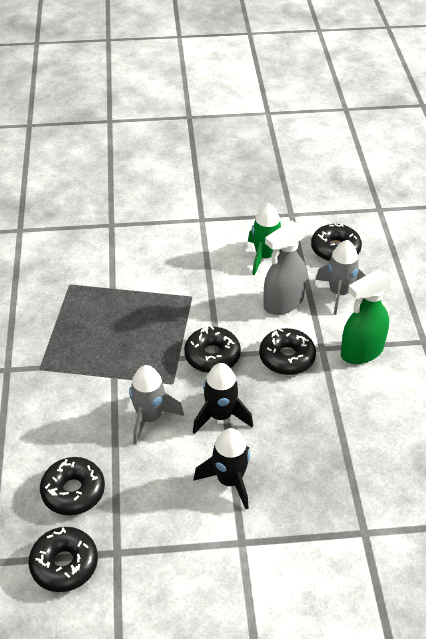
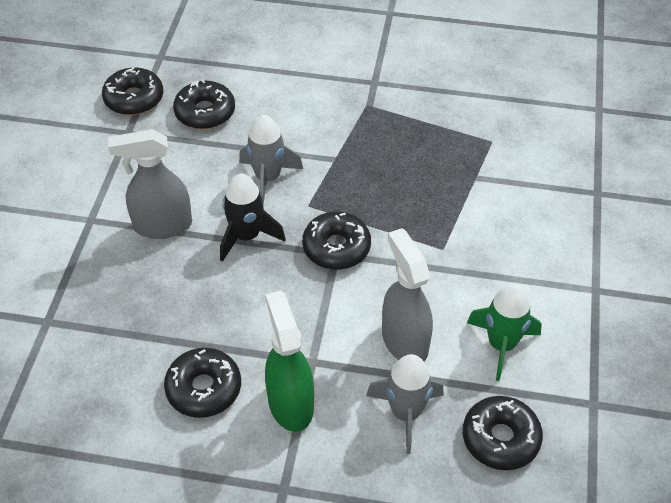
camera: 105 degrees right, 5 degrees up
black rocket [193,428,250,509] -> grey spray bottle [108,129,192,239]
black donut [259,328,316,375] -> black donut moved to [164,348,241,418]

